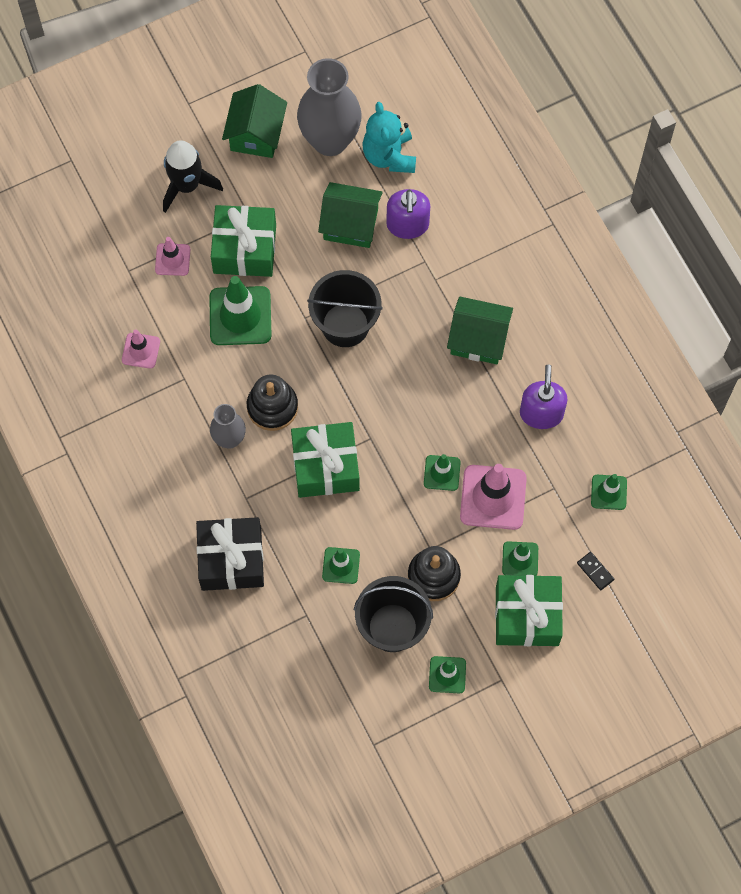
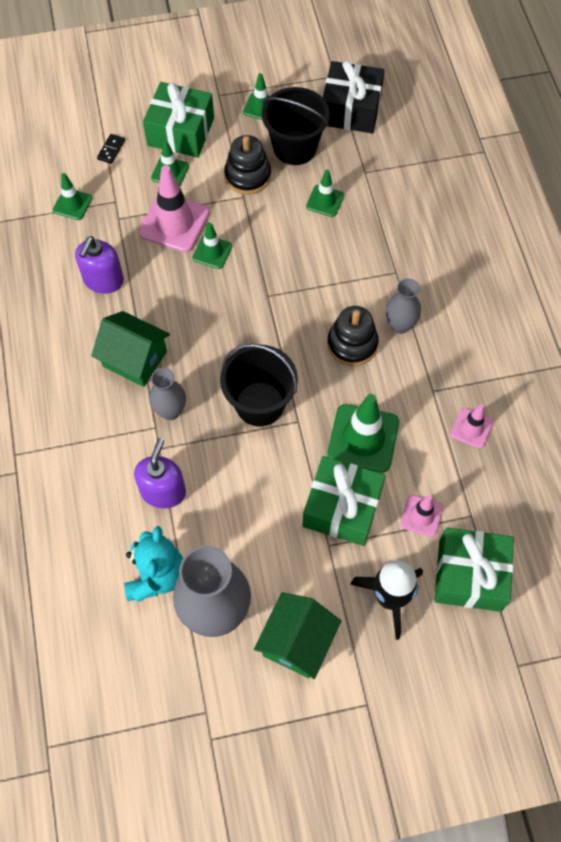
camera: 165 degrees left, 5 degrees down
black gift [196,517,264,591] -> black gift moved to [323,61,385,133]
green gift [291,422,360,498] -> green gift moved to [434,528,514,612]
green house [318,182,383,248] -> none
black domino [577,552,614,590] -> black domino turned 45 degrees clockwise [97,134,125,164]
none -> grey vase [149,368,186,420]

